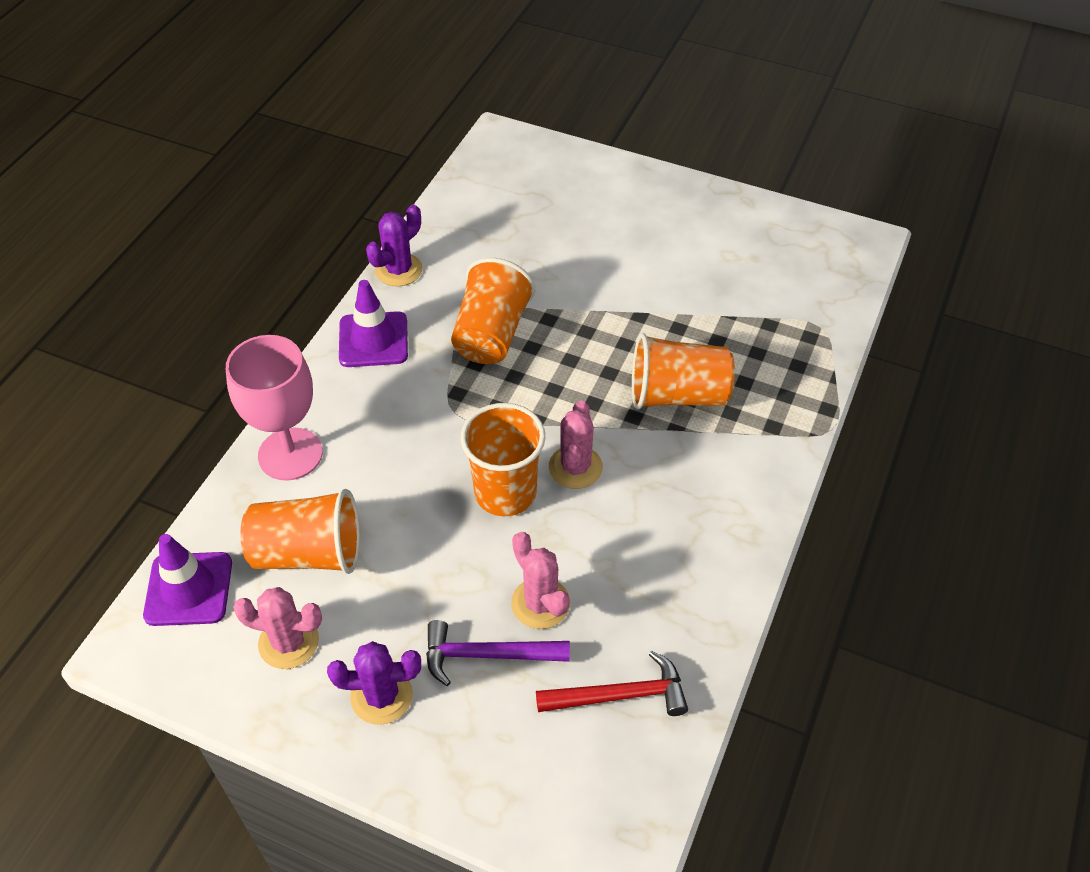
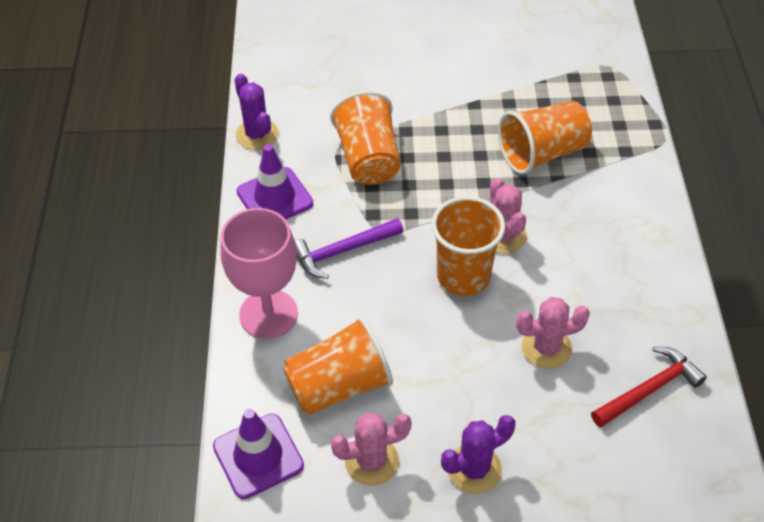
camera: 25 degrees left, 0 degrees up
purple cactus [366,204,423,287] -> purple cactus turned 45 degrees counterclockwise [234,73,279,150]
purple hammer [426,620,570,686] -> purple hammer moved to [295,218,403,279]
pink cactus [511,532,570,629] -> pink cactus turned 45 degrees counterclockwise [516,297,590,369]

